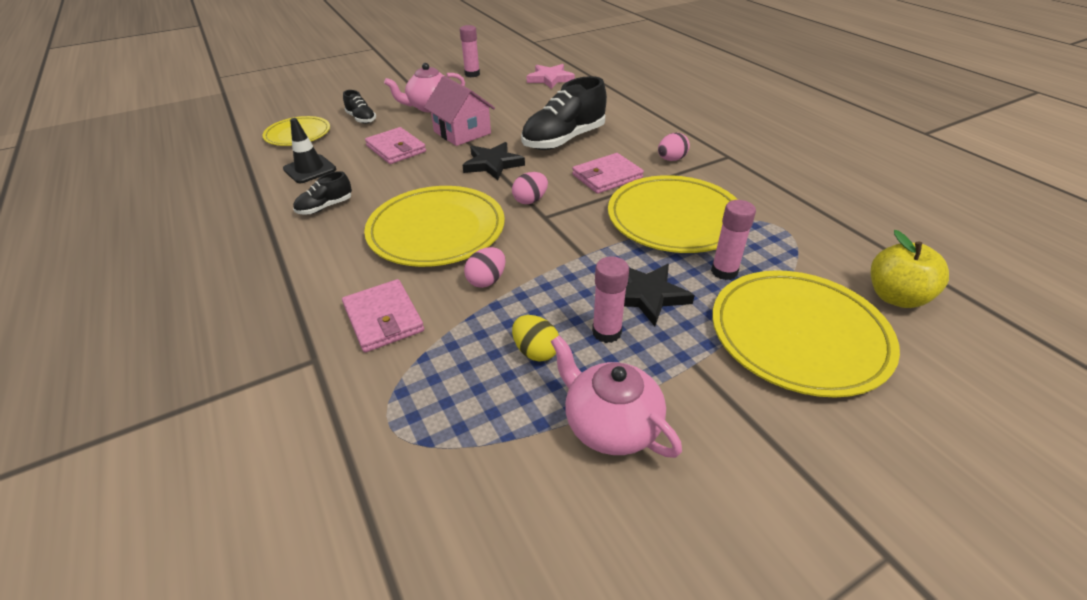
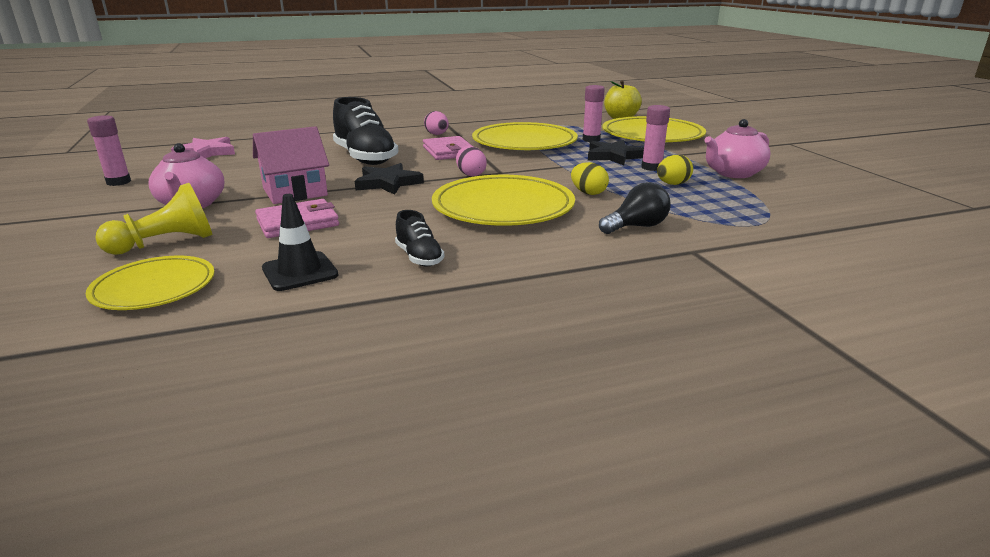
camera: 80 degrees left, 15 degrees down
pink wallet [342,279,424,352] -> black light bulb [599,182,670,234]
black shoe [343,90,376,124] -> yellow pawn [95,183,212,255]
pink egg [464,247,506,288] -> yellow egg [571,162,609,195]

